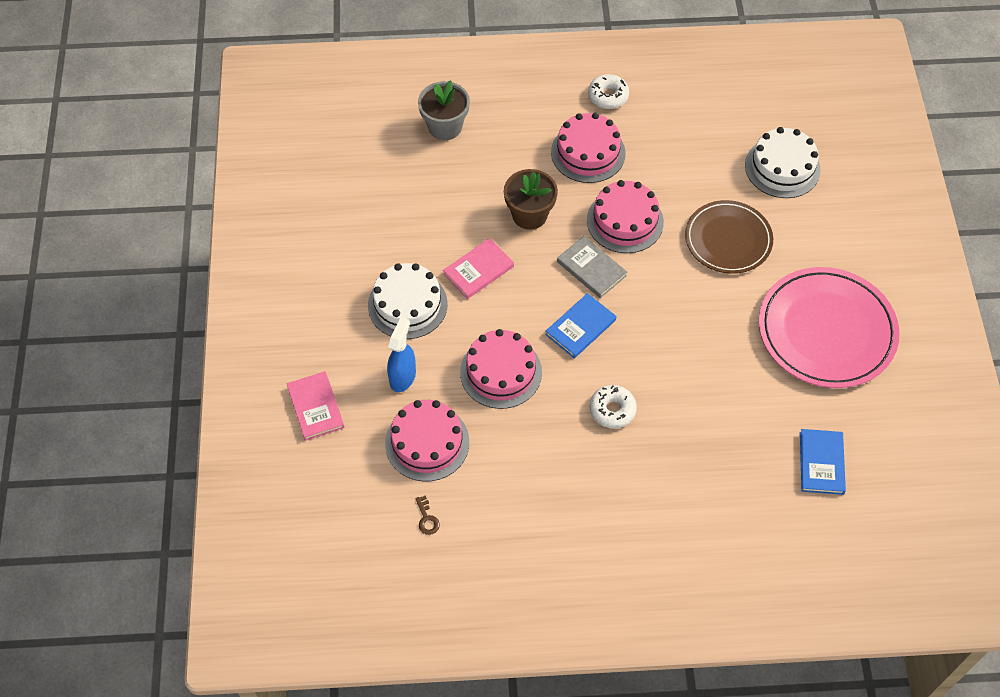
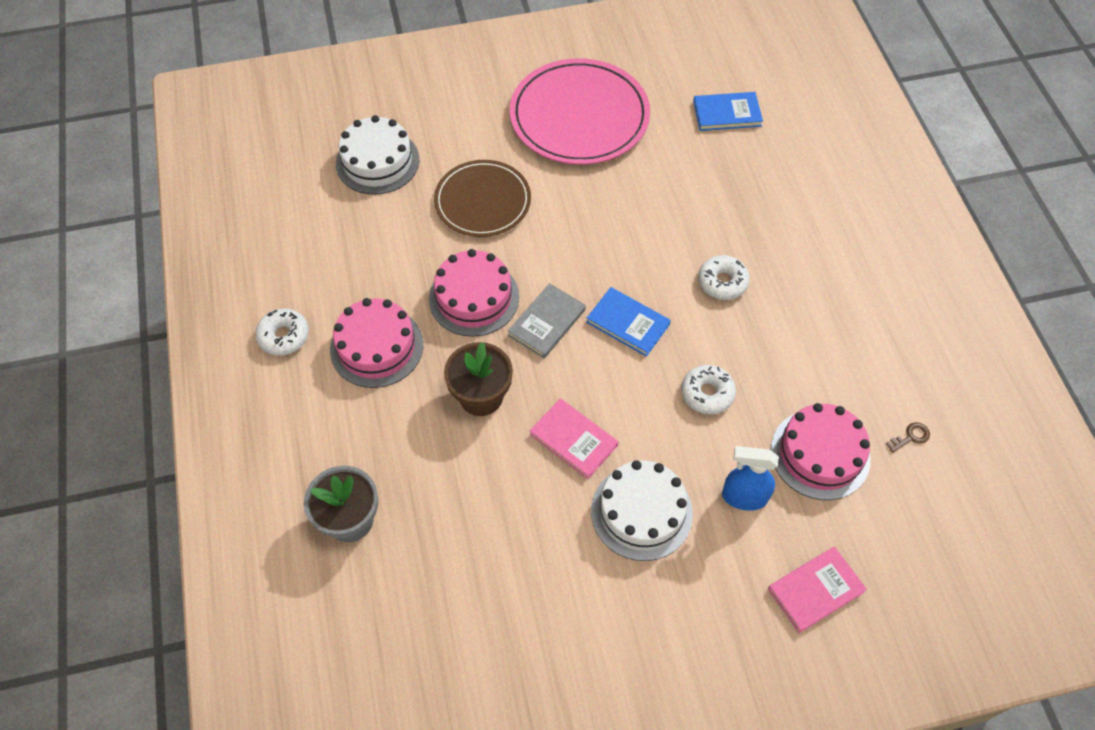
camera: 100 degrees left, 0 degrees up
pink cake [460,329,542,409] -> white donut [681,365,736,415]

